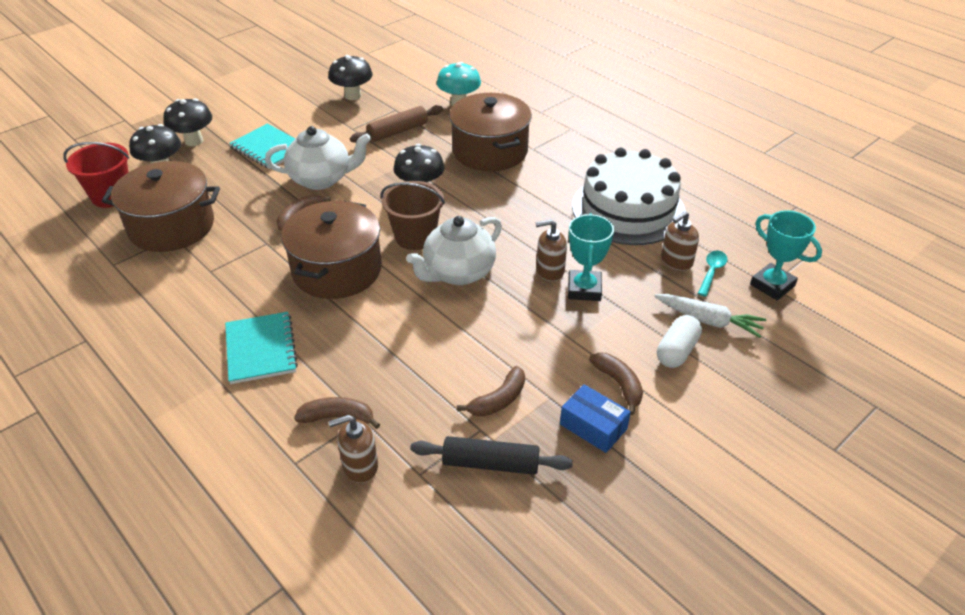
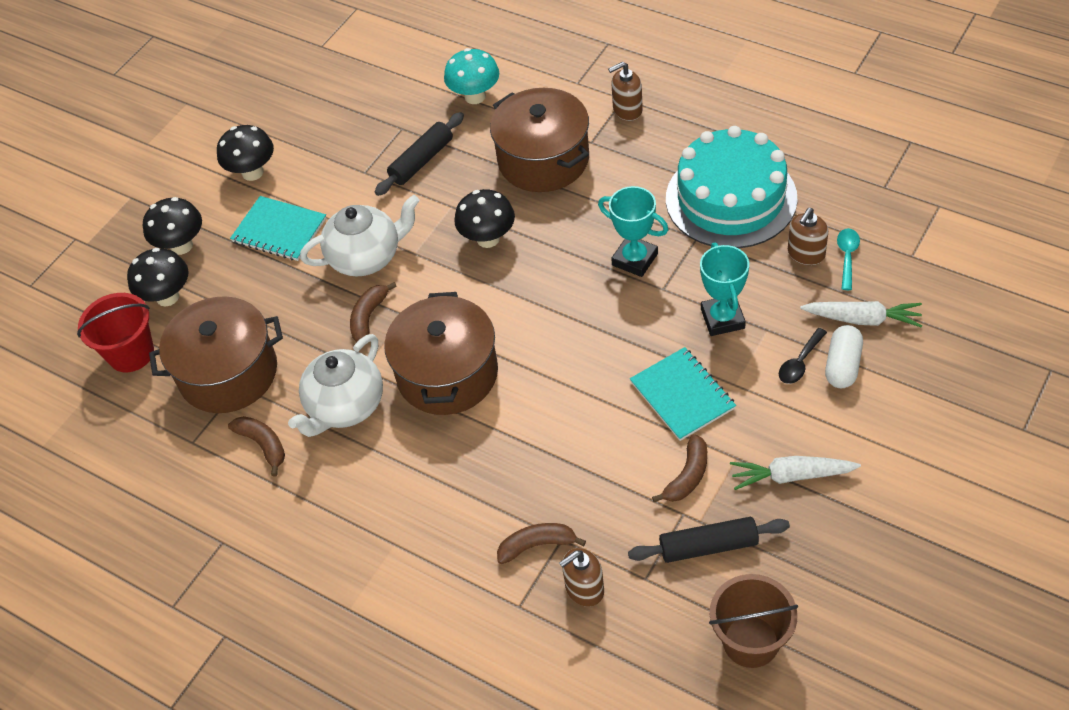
camera: 10 degrees left, 10 degrees up
turquoise notebook [225,312,298,384] -> turquoise notebook moved to [630,347,736,441]
black mushroom [328,55,373,100] -> black mushroom moved to [217,125,274,181]
brown rolling pin [350,105,443,143] -> black rolling pin [375,112,464,196]
brown bucket [381,181,445,250] -> brown bucket moved to [709,574,798,668]
white teapot [406,216,502,285] -> white teapot moved to [288,334,383,437]
brown soap dispenser [536,219,567,281] -> brown soap dispenser moved to [608,62,643,121]
blue box [560,384,631,453] -> white carrot [730,456,861,490]
white cake [572,148,686,245] -> turquoise cake [666,126,797,248]
brown banana [589,352,643,415] -> brown banana moved to [228,416,285,477]
turquoise trophy [750,210,822,300] -> turquoise trophy moved to [598,186,669,277]
none -> black spoon [779,328,827,384]

